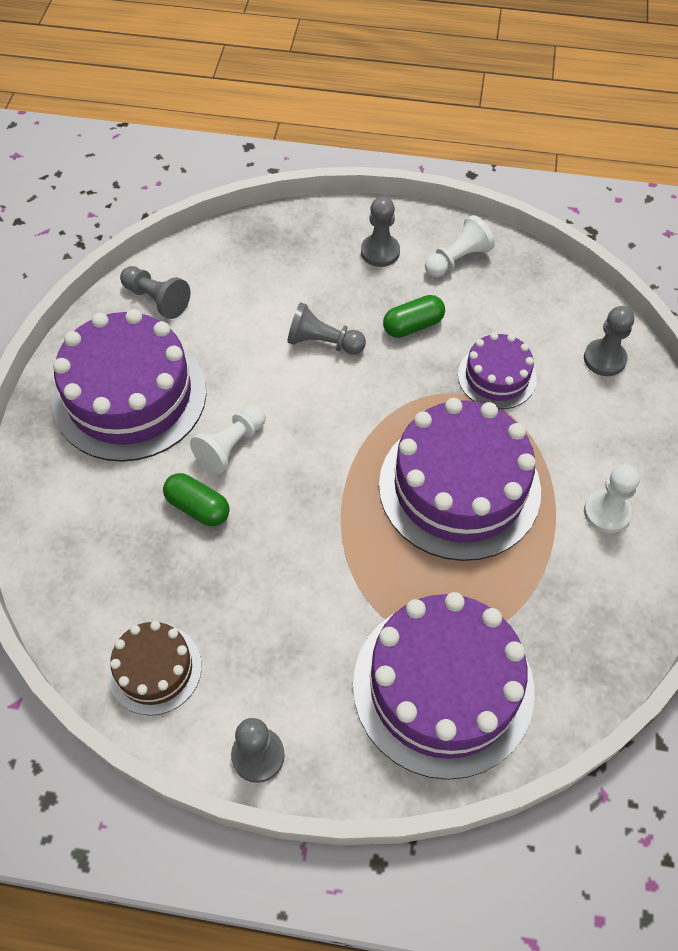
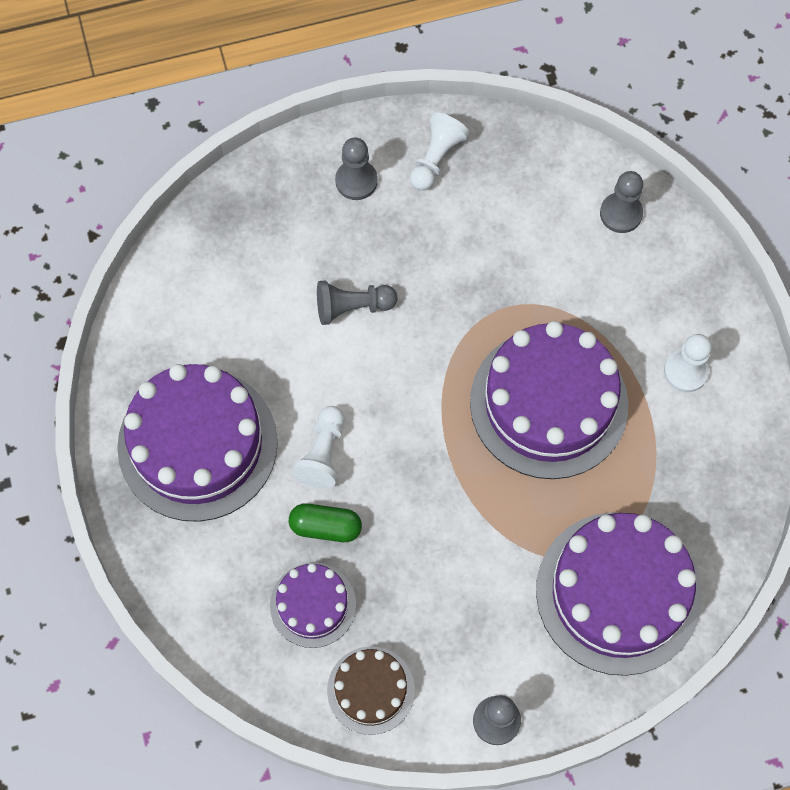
camera: 25 degrees left, 10 degrees up
grey pawn [120,266,190,319] -> none
green capsule [383,295,445,338] -> none
purple cake [458,332,537,409] -> purple cake moved to [270,563,356,648]

